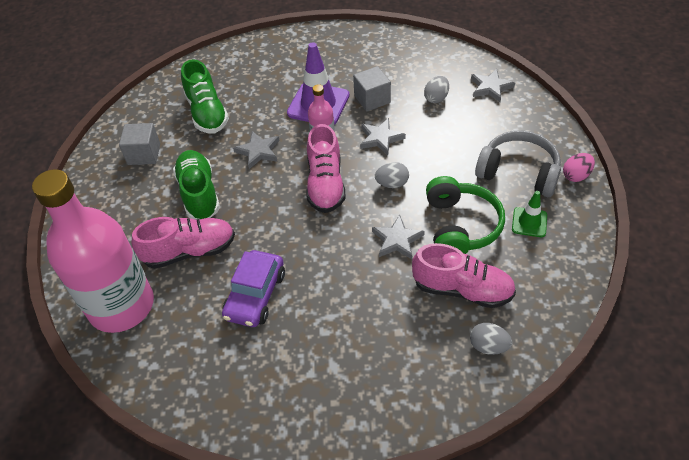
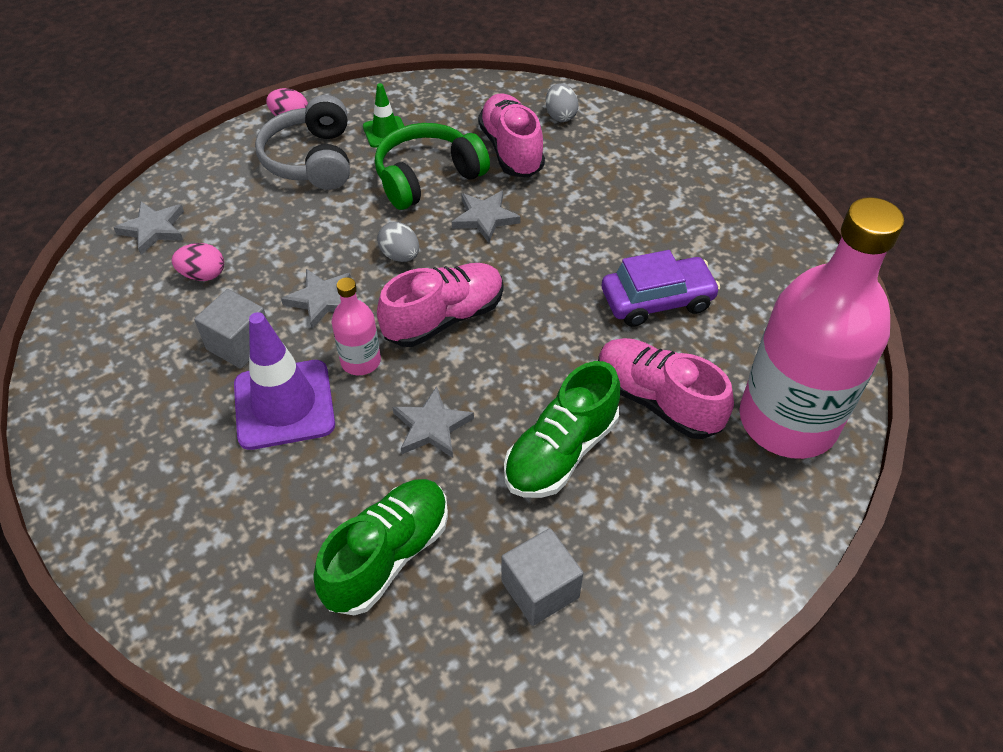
camera: 125 degrees left, 0 degrees up
grey egg [424,76,449,103] -> pink egg [172,243,224,281]

